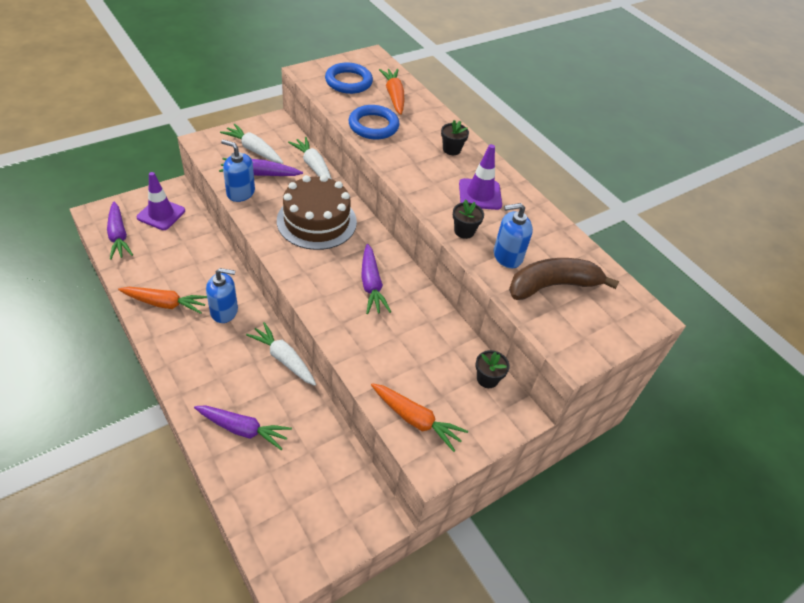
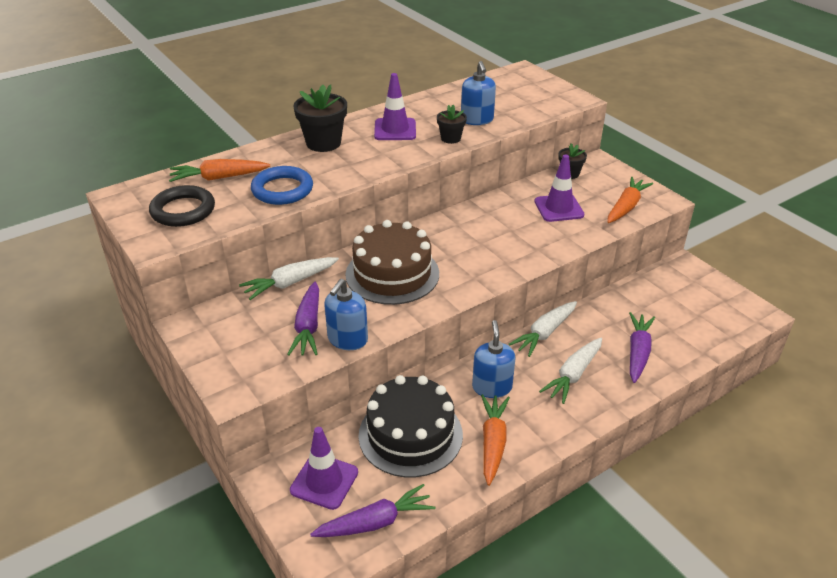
camera: 85 degrees left, 10 degrees down
white carrot [220,124,284,164] -> white carrot moved to [539,338,602,404]
blue ring [325,63,373,94] -> black ring [149,185,215,227]
purple carrot [361,244,391,314] -> none
black flower pot [441,120,469,155] -> black flower pot [293,84,347,152], size x1.74
brown banana [509,258,619,300] -> none
none -> black cake [358,375,463,477]
none -> purple traffic cone [534,155,584,222]

